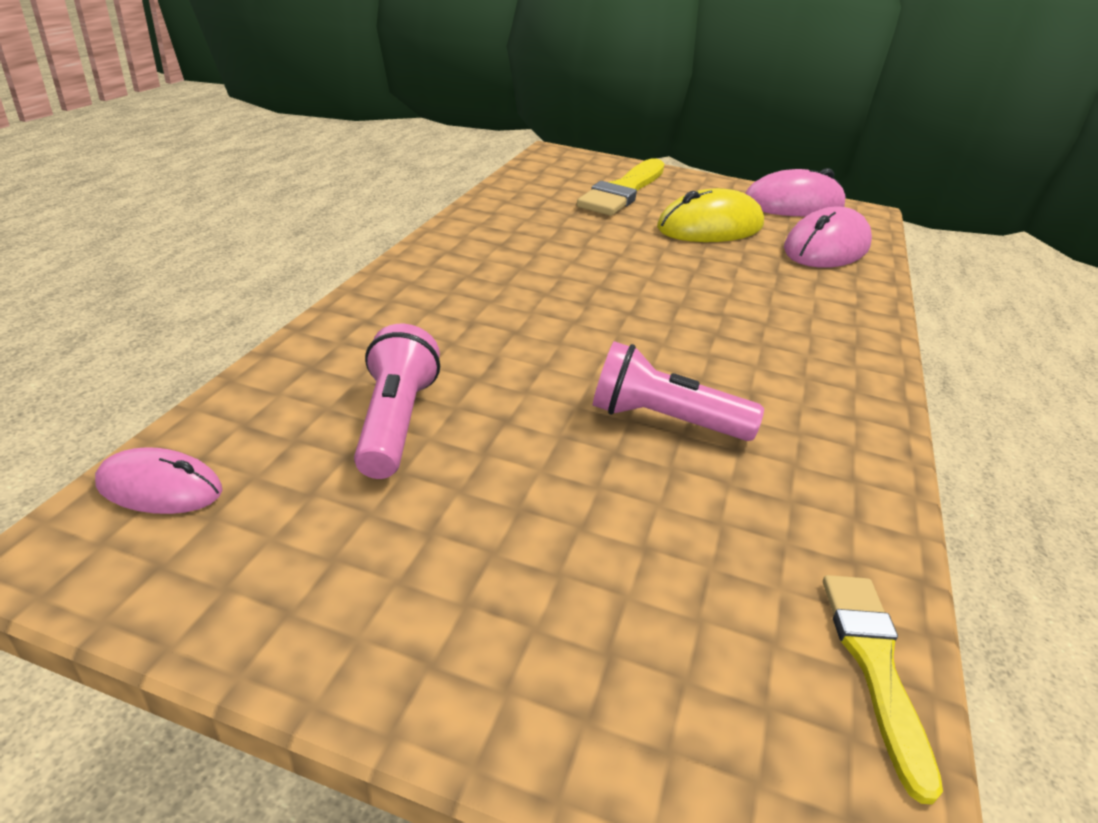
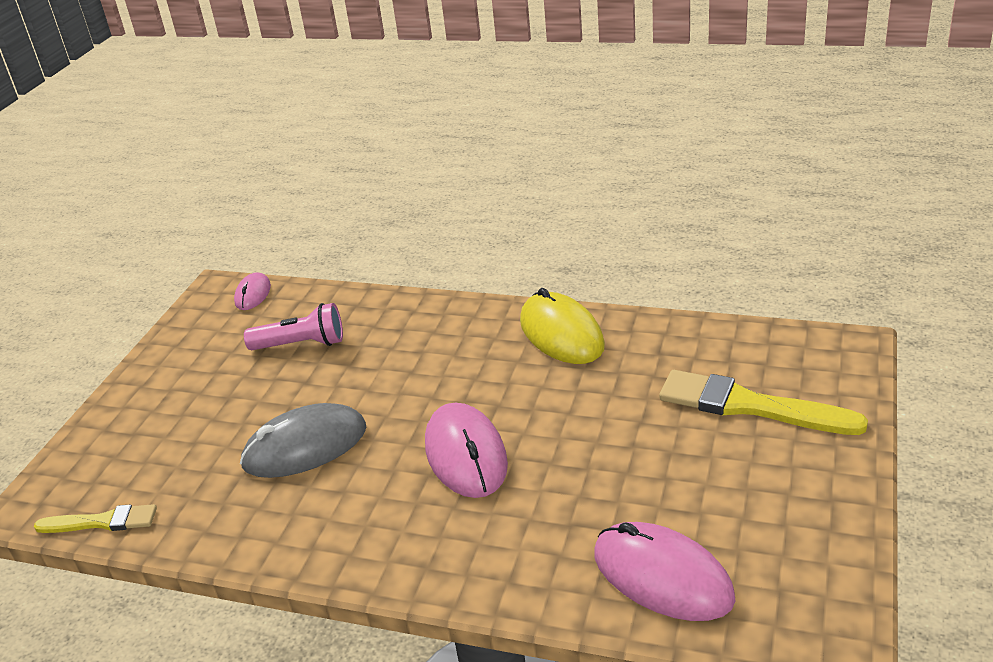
camera: 95 degrees right, 0 degrees up
pink flashlight [593,341,764,441] -> grey mouse [240,403,367,478]
yellow mouse [657,188,764,242] -> yellow mouse moved to [520,288,605,364]
pink mouse [745,168,846,216] -> pink mouse moved to [425,403,508,498]

